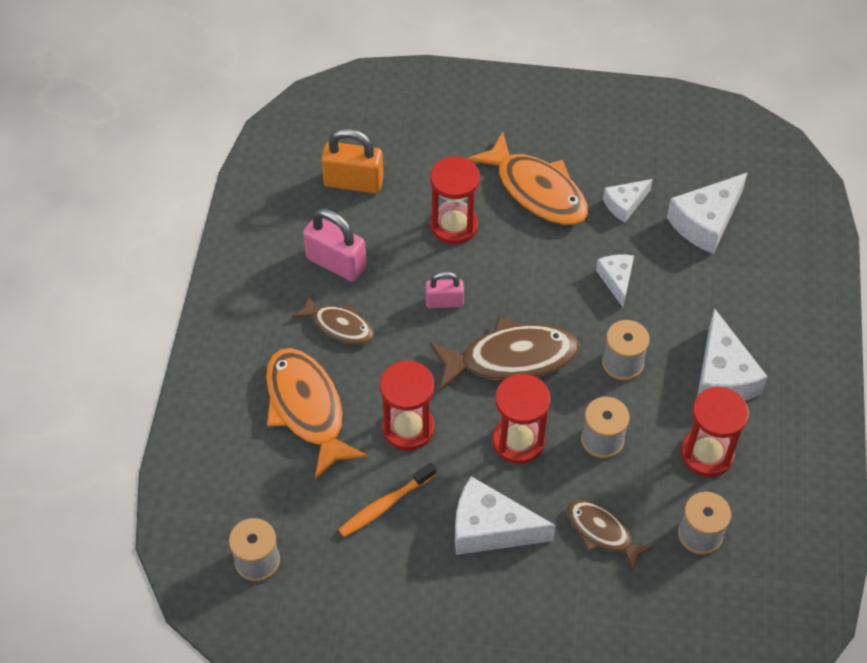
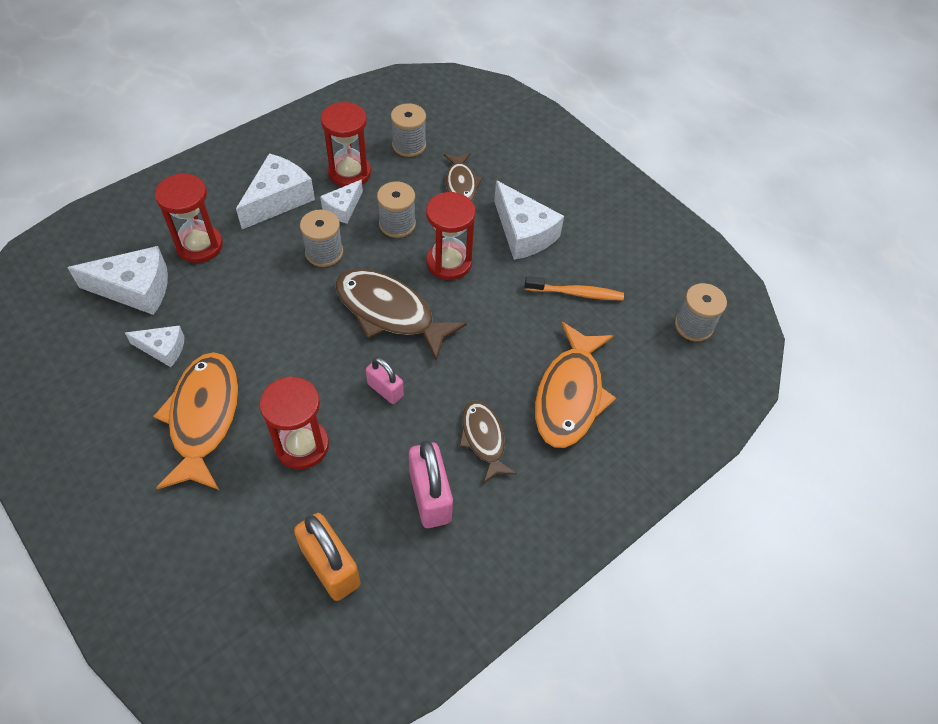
camera: 140 degrees left, 0 degrees up
red hourglass [380,360,434,451] -> red hourglass moved to [155,173,223,263]
white cheese [596,254,634,307] -> white cheese moved to [320,180,363,224]

